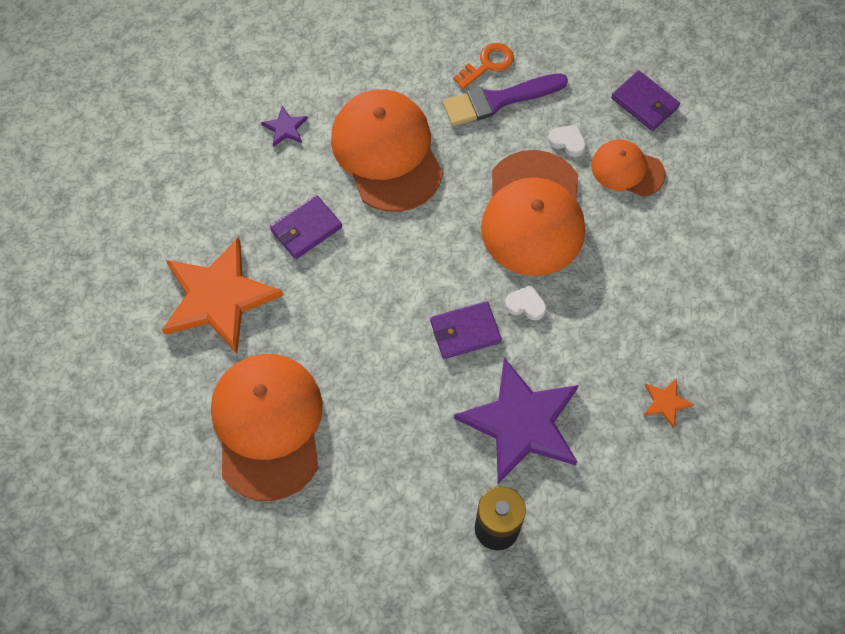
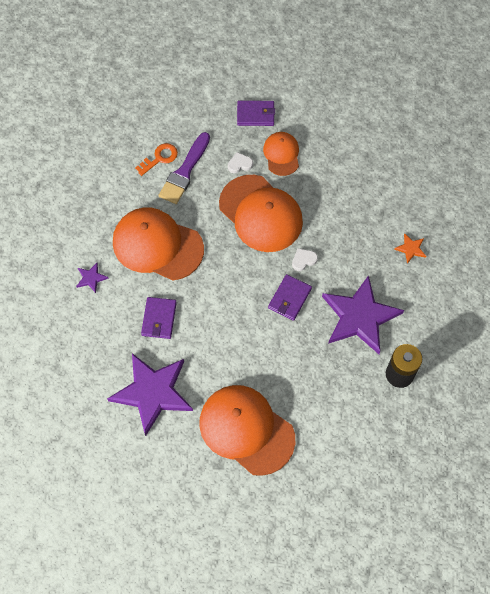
camera: 45 degrees left, 0 degrees up
orange star [162,237,284,354] -> purple star [107,353,193,436]
orange key [453,43,514,89] -> orange key turned 45 degrees clockwise [135,143,178,176]
orange cap [591,140,665,197] -> orange cap turned 105 degrees clockwise [263,132,299,176]

